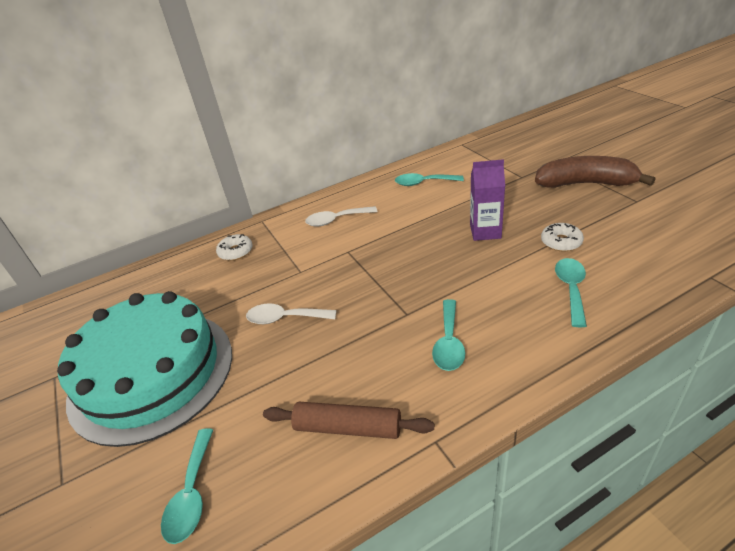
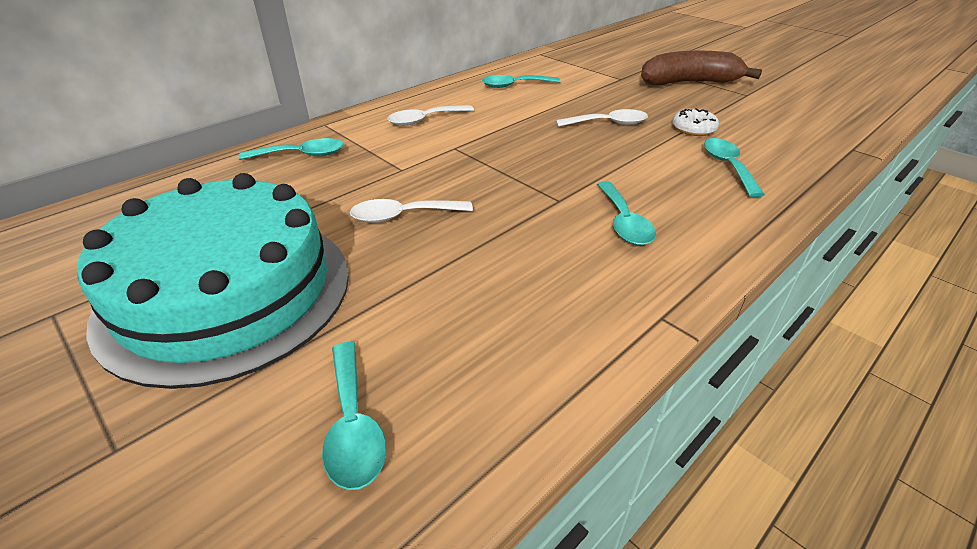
camera: 20 degrees left, 0 degrees up
white donut [216,234,253,261] -> turquoise spoon [238,138,344,160]
brown rolling pin [263,402,434,439] -> none
purple carton [470,159,505,241] -> white spoon [556,109,648,127]

